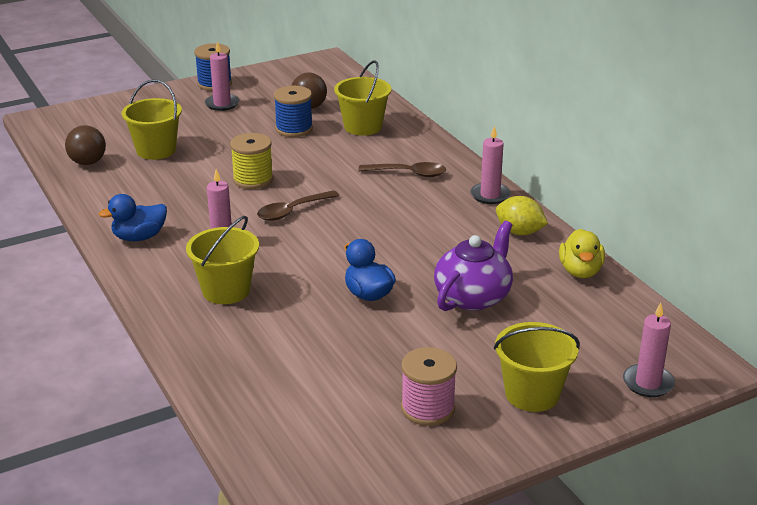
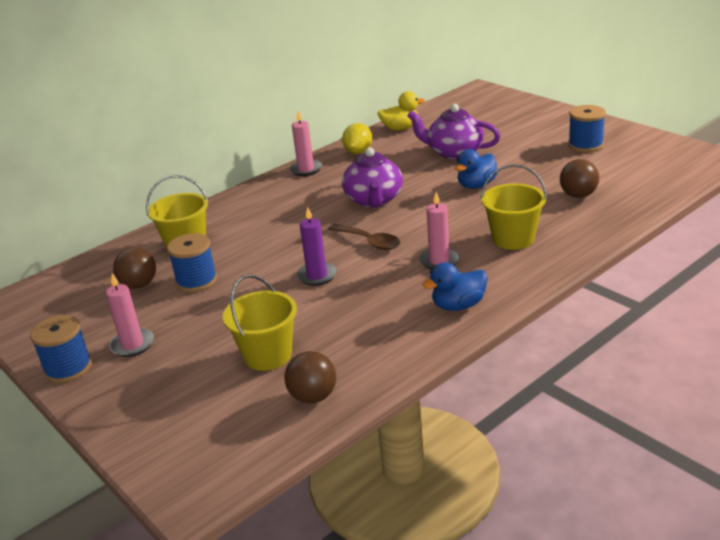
camera: 100 degrees left, 0 degrees up
blue duck [99,194,167,241] -> blue duck turned 105 degrees clockwise [422,262,488,311]
yellow spool [230,133,273,189] -> purple candle [297,207,337,286]
brown spoon [358,162,446,177] -> none
pink spool [401,347,457,426] -> blue spool [568,105,606,152]
yellow bucket [494,322,580,412] -> none
pink candle [623,303,675,397] -> none
none -> purple teapot [342,147,403,208]
none -> brown ball [560,159,599,198]

